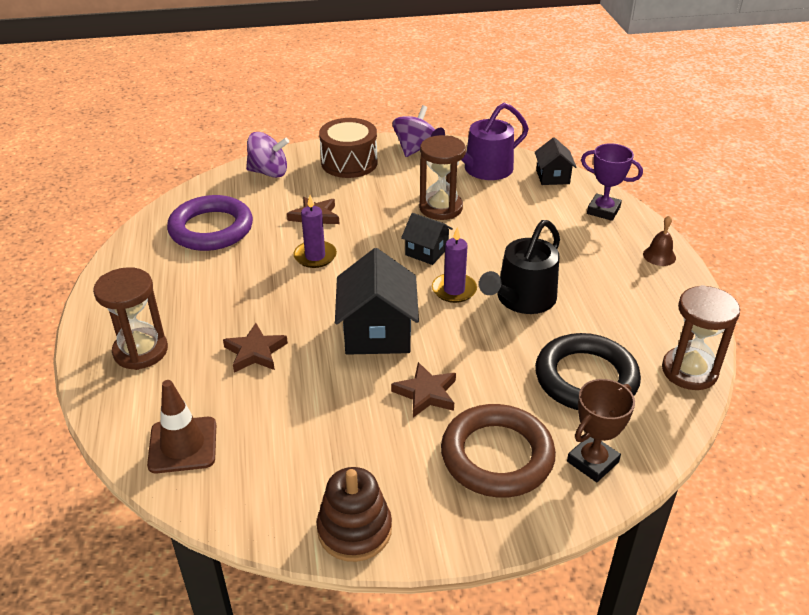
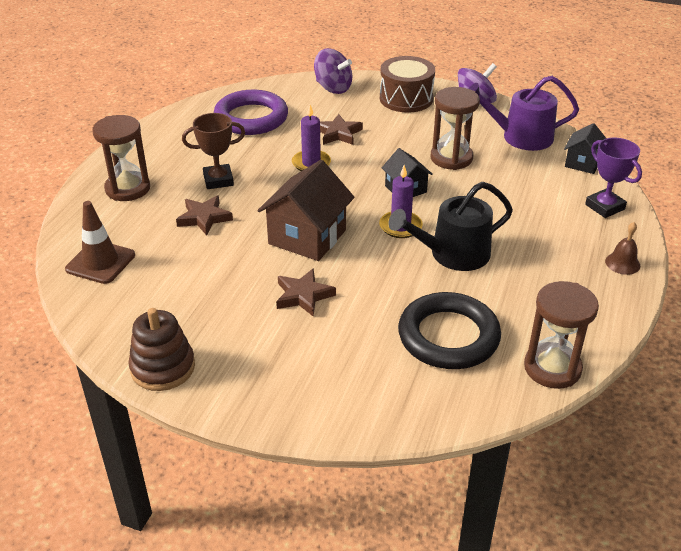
camera: 30 degrees right, 0 degrees up
black house [335,248,419,355] -> brown house [257,160,354,261]
brown ring [441,404,556,498] -> none
brown trophy [567,379,635,482] -> brown trophy moved to [182,113,245,189]

